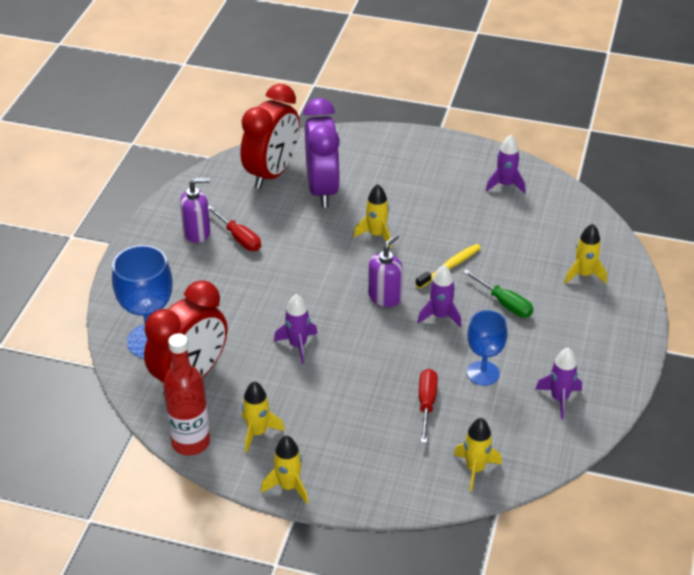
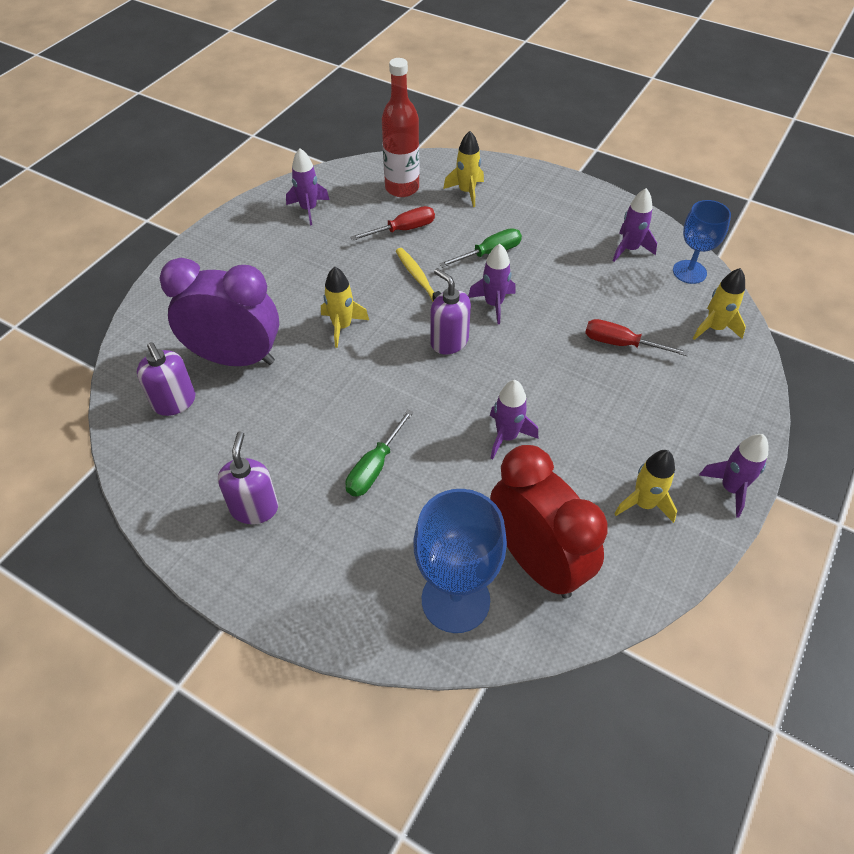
camera: 75 degrees left, 10 degrees up
red bottle [163,333,210,455] -> red bottle moved to [382,58,419,197]
red screwdriver [208,205,261,251] -> red screwdriver moved to [350,206,435,241]
red clock [241,84,300,189] -> purple soap dispenser [137,342,195,416]
yellow rocket [261,435,308,504] -> purple rocket [699,434,768,518]
blue goblet [467,310,508,386] -> blue goblet moved to [673,200,731,284]
none -> green screwdriver [345,409,414,497]

